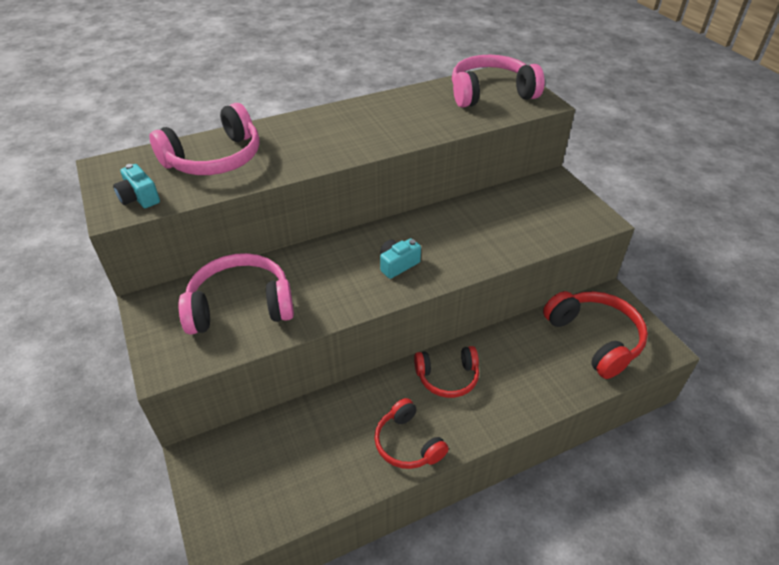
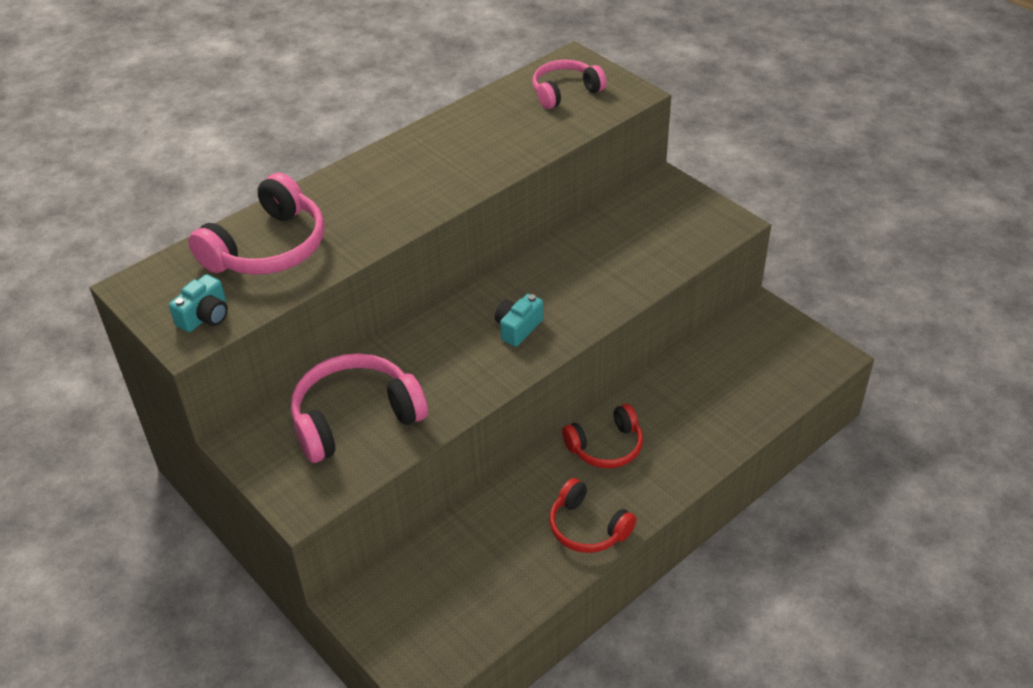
camera: 15 degrees left, 0 degrees up
turquoise camera [113,164,160,208] -> turquoise camera turned 90 degrees counterclockwise [169,274,228,332]
pink headphones [452,55,545,108] -> pink headphones [532,60,606,109], size x0.64
red headphones [543,291,648,379] -> none

